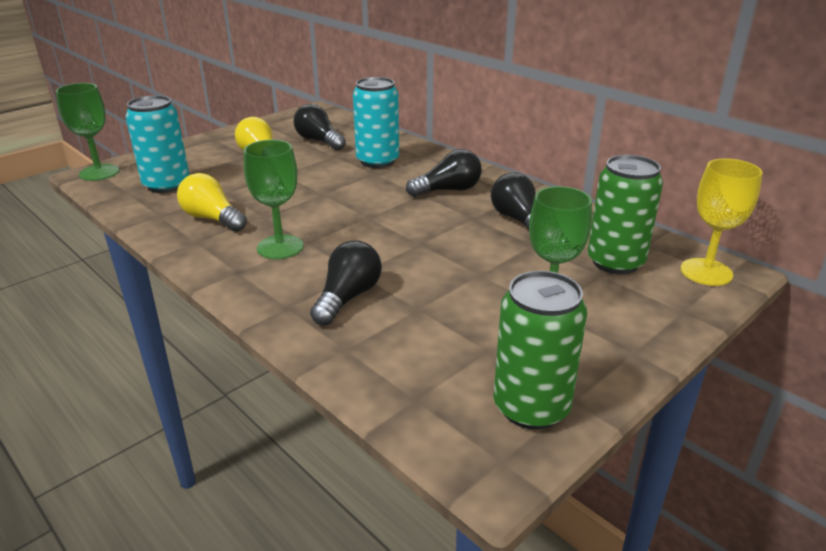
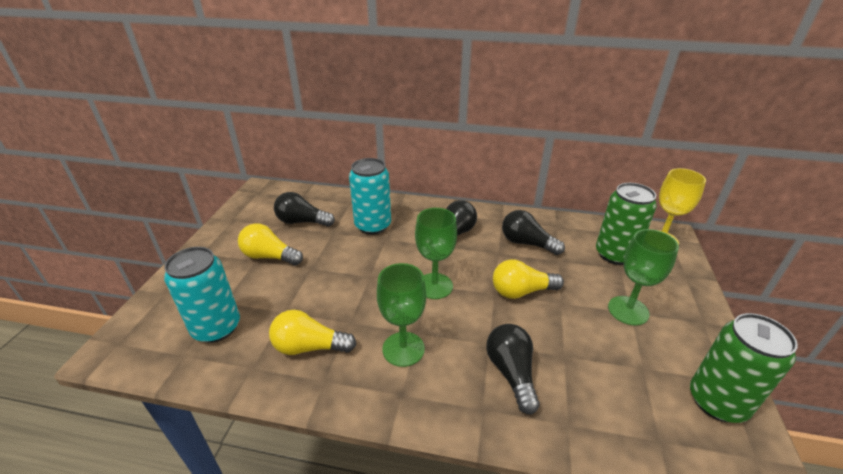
camera: 35 degrees left, 5 degrees up
green goblet [56,83,119,181] -> green goblet moved to [415,208,457,299]
none -> yellow light bulb [493,259,564,299]

